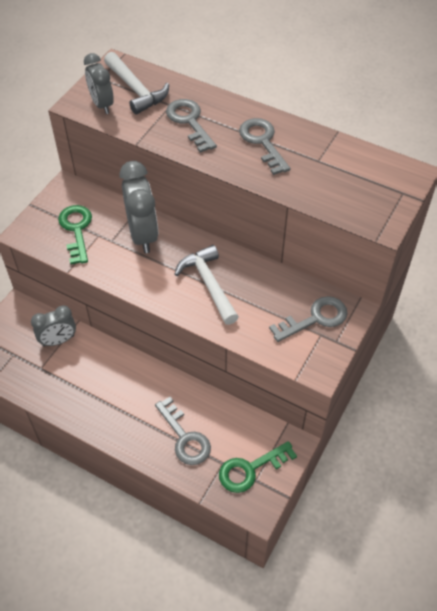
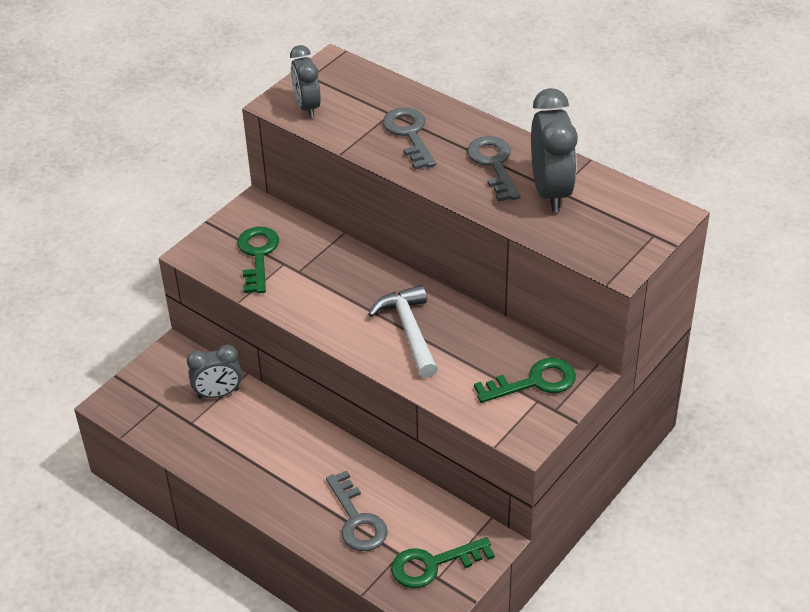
camera: 10 degrees right, 10 degrees down
white hammer [104,52,169,114] -> none
grey clock [120,161,158,253] -> grey clock moved to [531,88,578,212]
grey key [269,296,347,342] -> green key [474,358,576,403]

